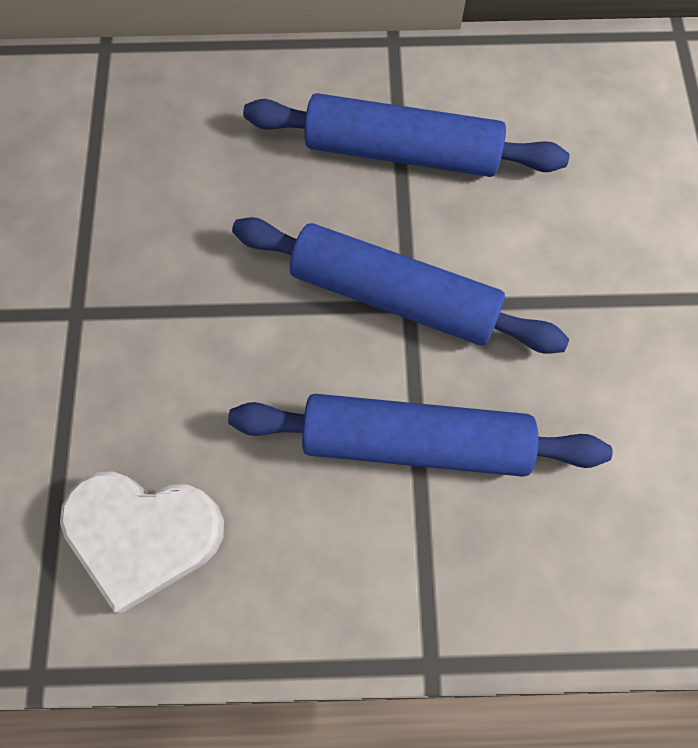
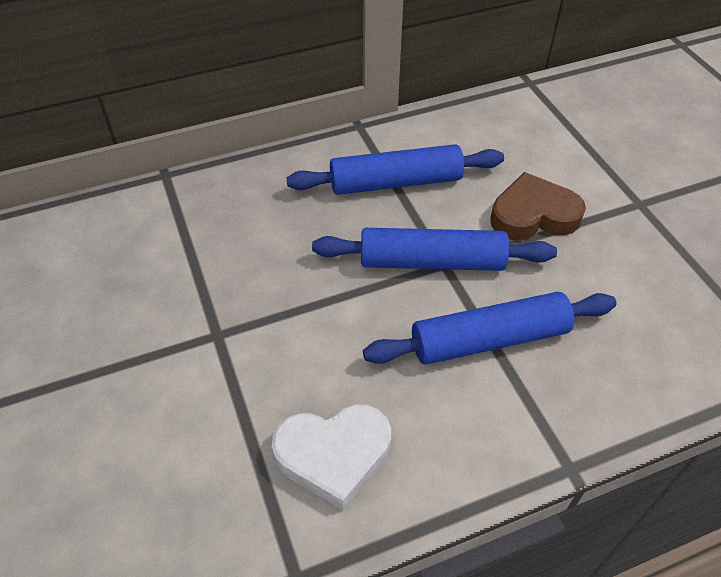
camera: 20 degrees left, 20 degrees down
none -> brown heart [490,172,586,240]

